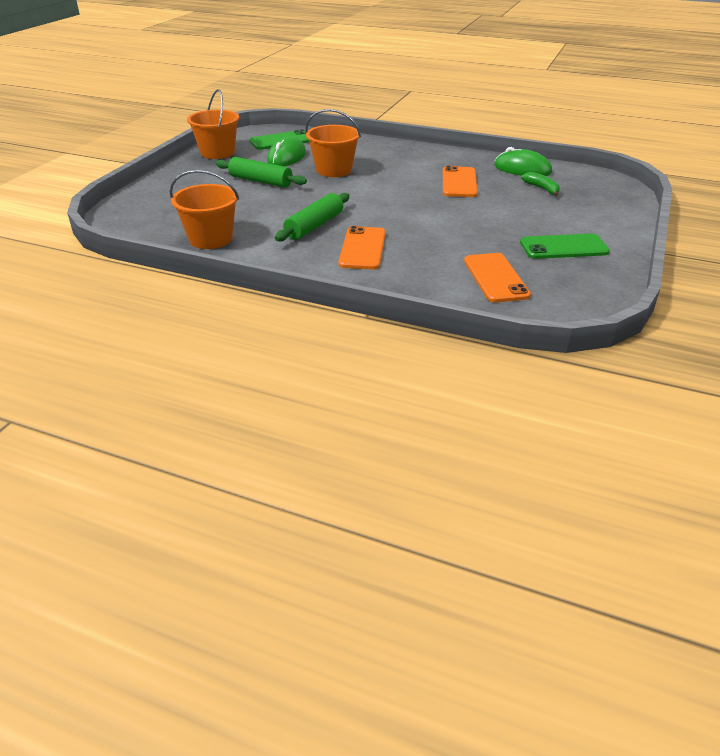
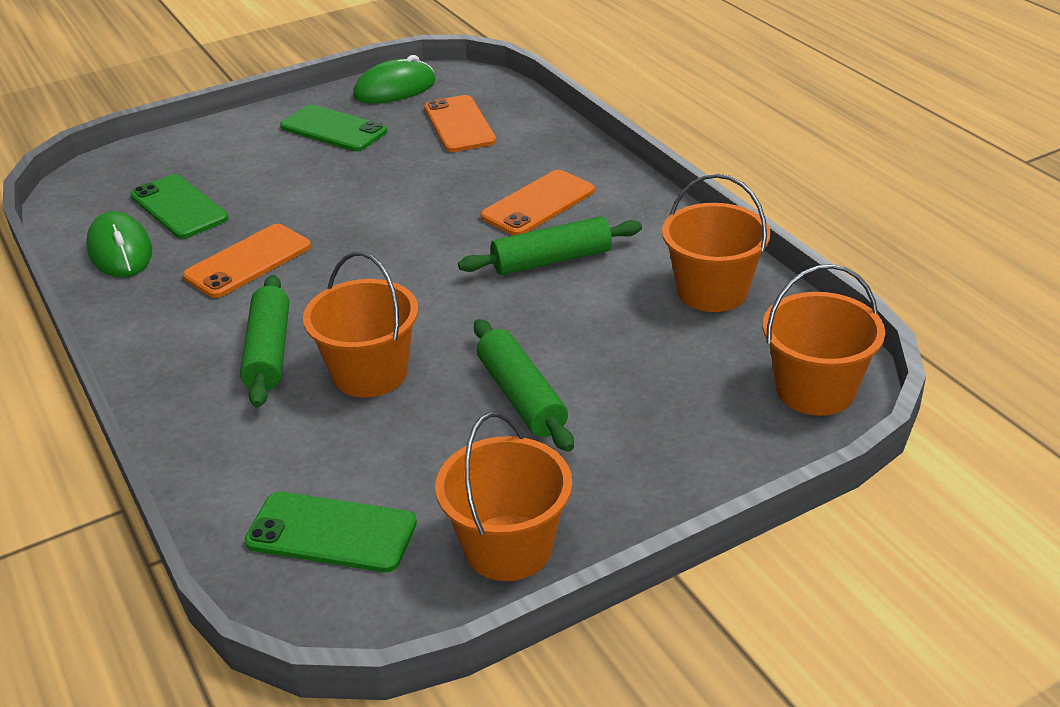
camera: 140 degrees left, 0 degrees up
green mouse [267,137,306,166] -> green mouse moved to [353,55,436,104]
orange phone [464,253,531,302] -> orange phone turned 45 degrees counterclockwise [424,95,496,152]
green banana [521,172,560,196] -> green phone [131,174,229,239]
none -> green rolling pin [240,275,289,408]
none -> orange bucket [763,264,885,416]

